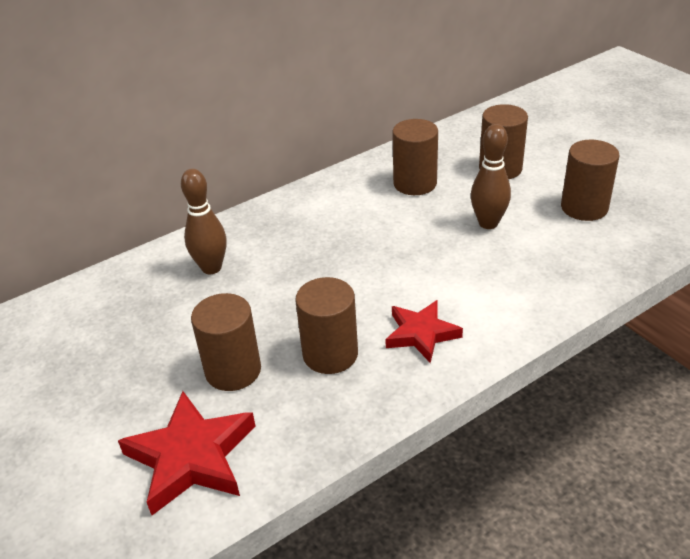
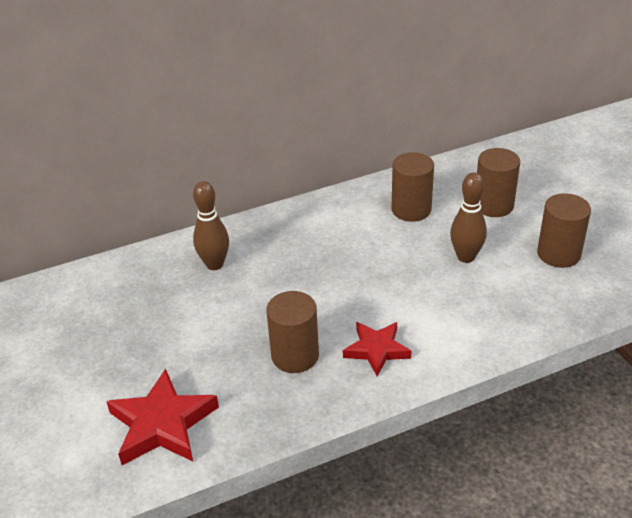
camera: 10 degrees right, 0 degrees up
brown cylinder [191,293,261,391] -> none

